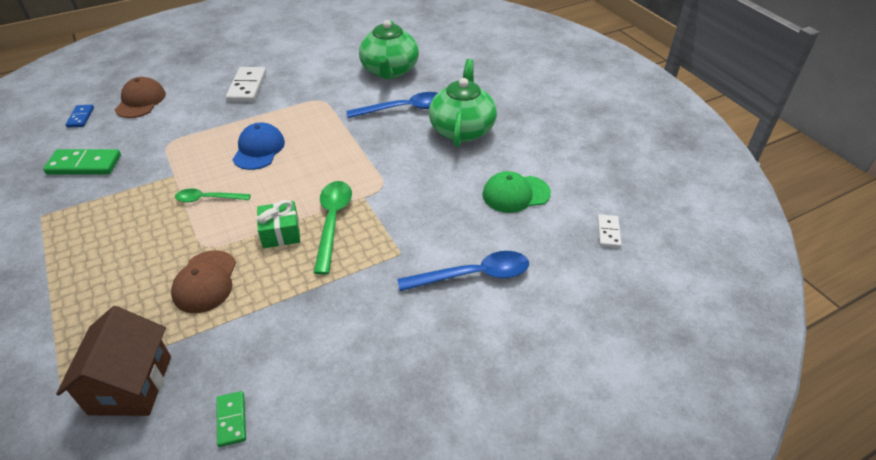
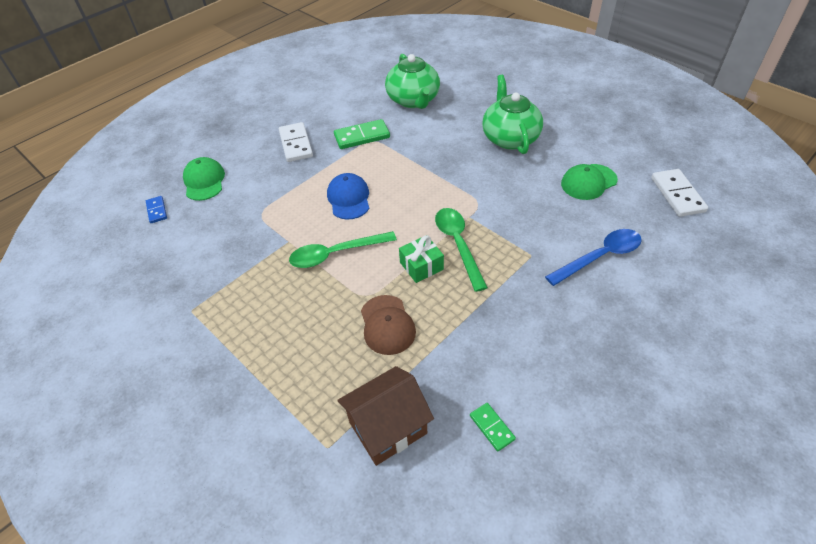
camera: 15 degrees left, 5 degrees up
green domino [43,149,121,175] -> green domino moved to [334,119,390,149]
brown house [56,306,171,416] -> brown house turned 75 degrees clockwise [337,366,434,466]
brown cap [115,77,166,118] -> green cap [183,157,225,201]
green spoon [175,188,251,203] -> green spoon [289,231,397,268], size x1.60
blue spoon [346,92,437,118] -> none
white domino [597,214,622,248] -> white domino [651,169,708,217], size x1.74

